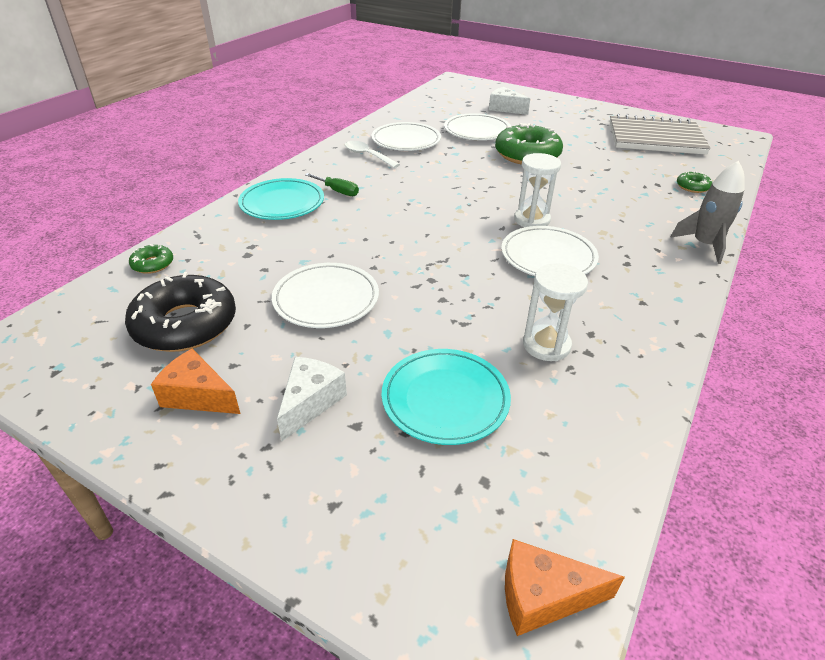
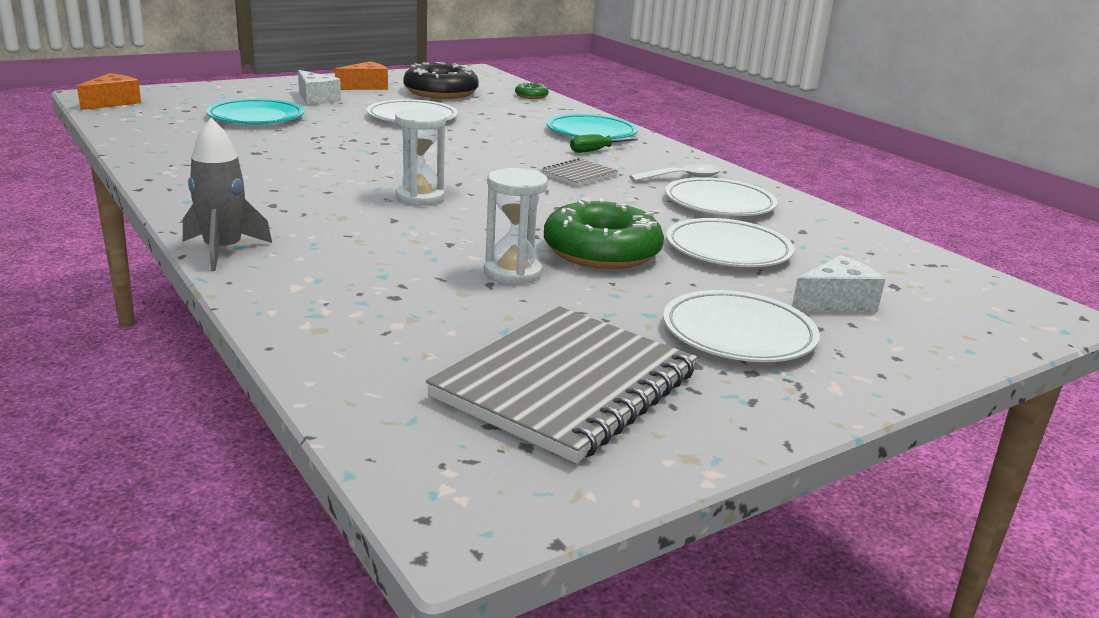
camera: 115 degrees right, 15 degrees down
white plate [501,226,599,276] -> white plate moved to [663,290,820,362]
white hourglass [523,263,588,361] -> white hourglass moved to [484,168,548,285]
green donut [677,171,712,193] -> none
none -> grey notebook [540,158,618,187]

